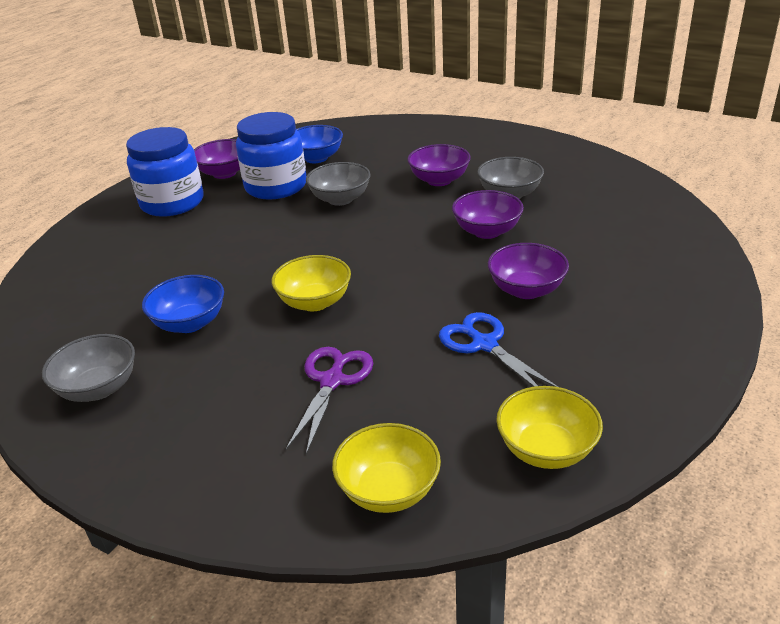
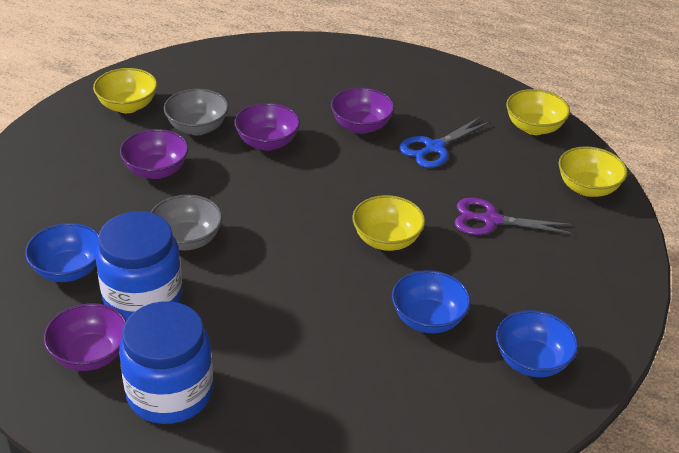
camera: 100 degrees left, 5 degrees up
grey bowl [42,334,135,402] -> blue bowl [496,310,578,377]
none -> yellow bowl [93,68,157,113]

